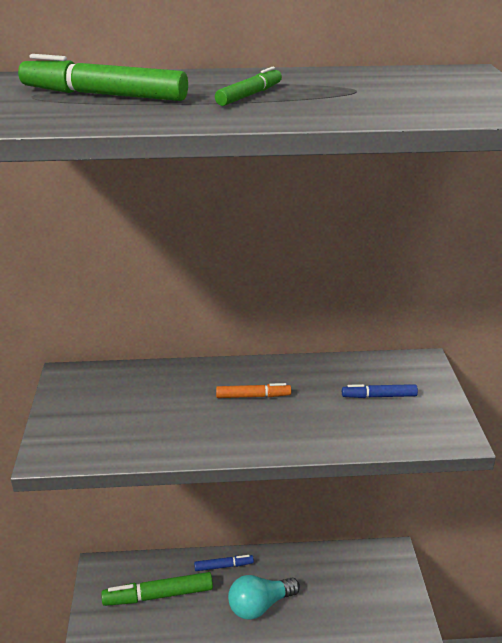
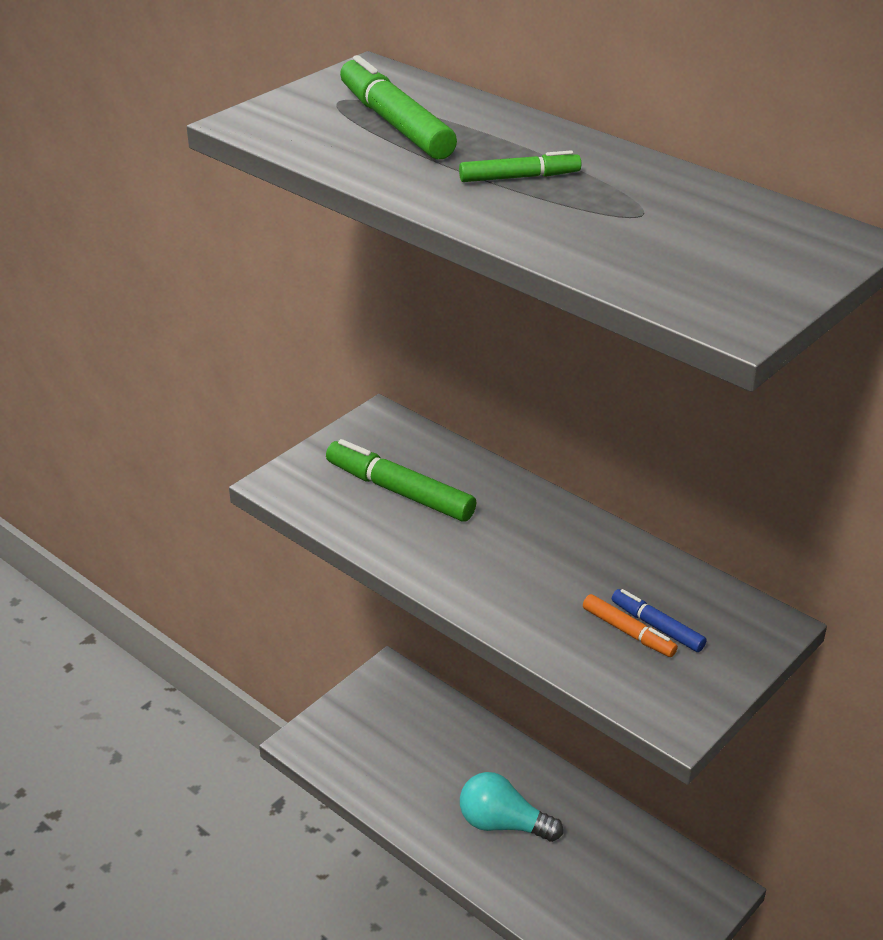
camera: 45 degrees right, 5 degrees up
green marker [101,572,213,606] -> green marker moved to [326,439,476,521]
blue marker [194,555,254,571] -> none
orange marker [216,383,291,398] -> orange marker moved to [583,594,678,657]

